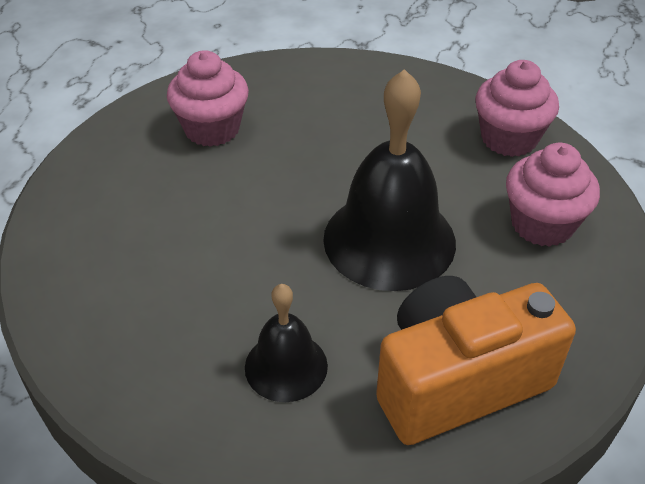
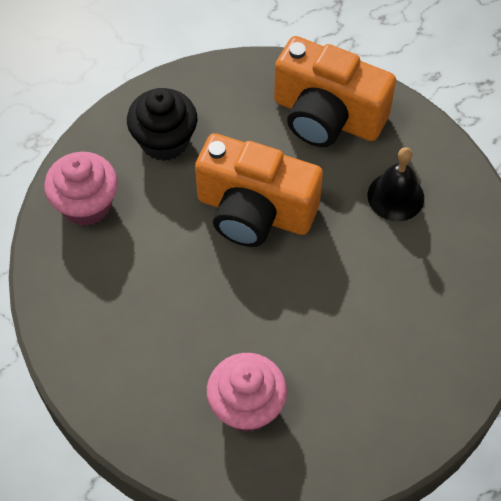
camera: 130 degrees left, 15 degrees up
black bell [323,69,456,291] -> orange camera [195,133,323,247]
pink cupcake [506,143,600,247] -> black cupcake [127,88,197,161]

